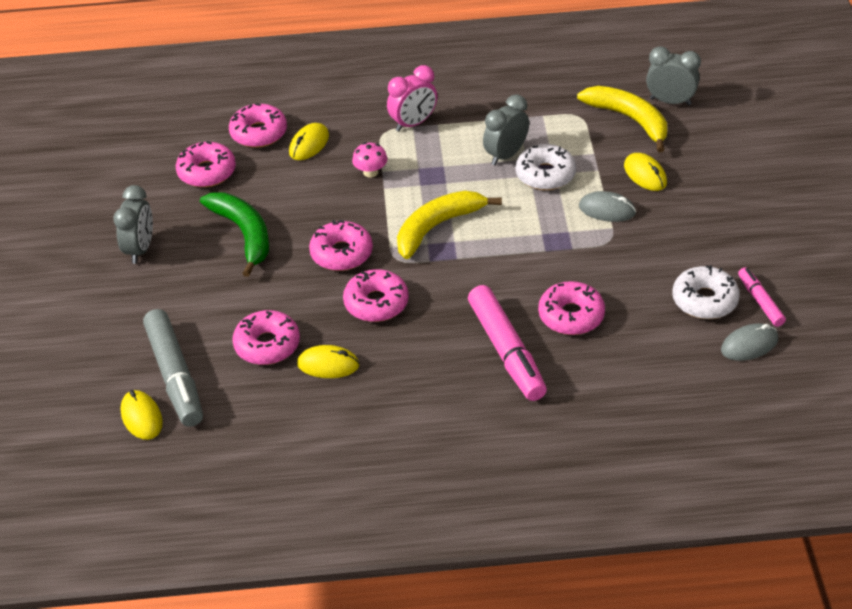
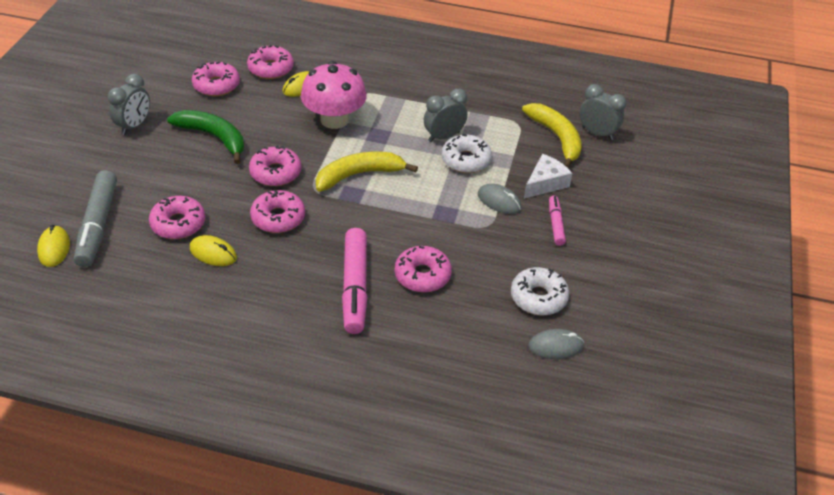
camera: 15 degrees right, 0 degrees up
green banana [200,192,269,277] -> green banana turned 45 degrees counterclockwise [167,110,244,164]
pink mushroom [352,142,387,177] -> pink mushroom [301,61,367,129], size x2.26
pink clock [387,65,437,132] -> none
yellow mouse [624,153,667,191] -> white cheese [524,154,572,199]
pink marker [738,267,786,327] -> pink marker moved to [549,196,566,246]

